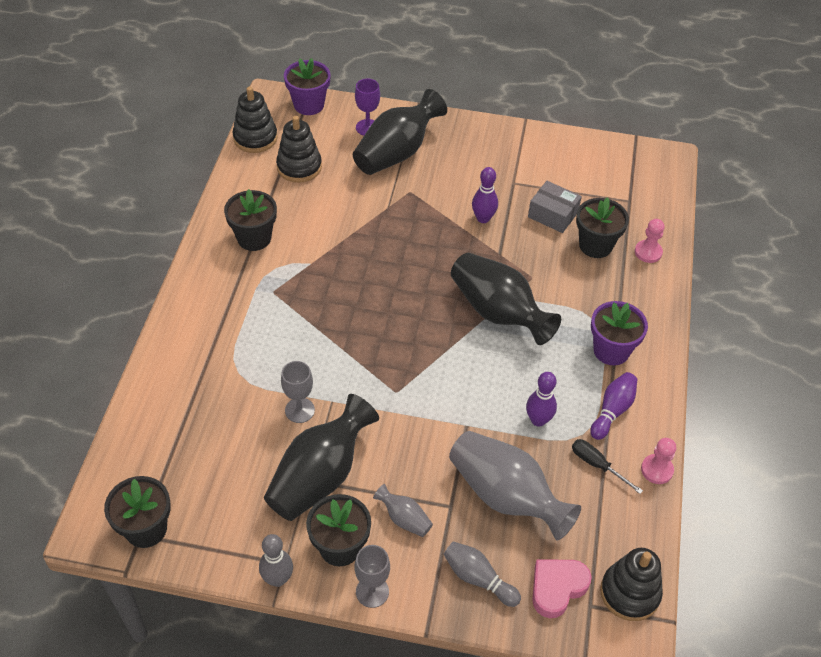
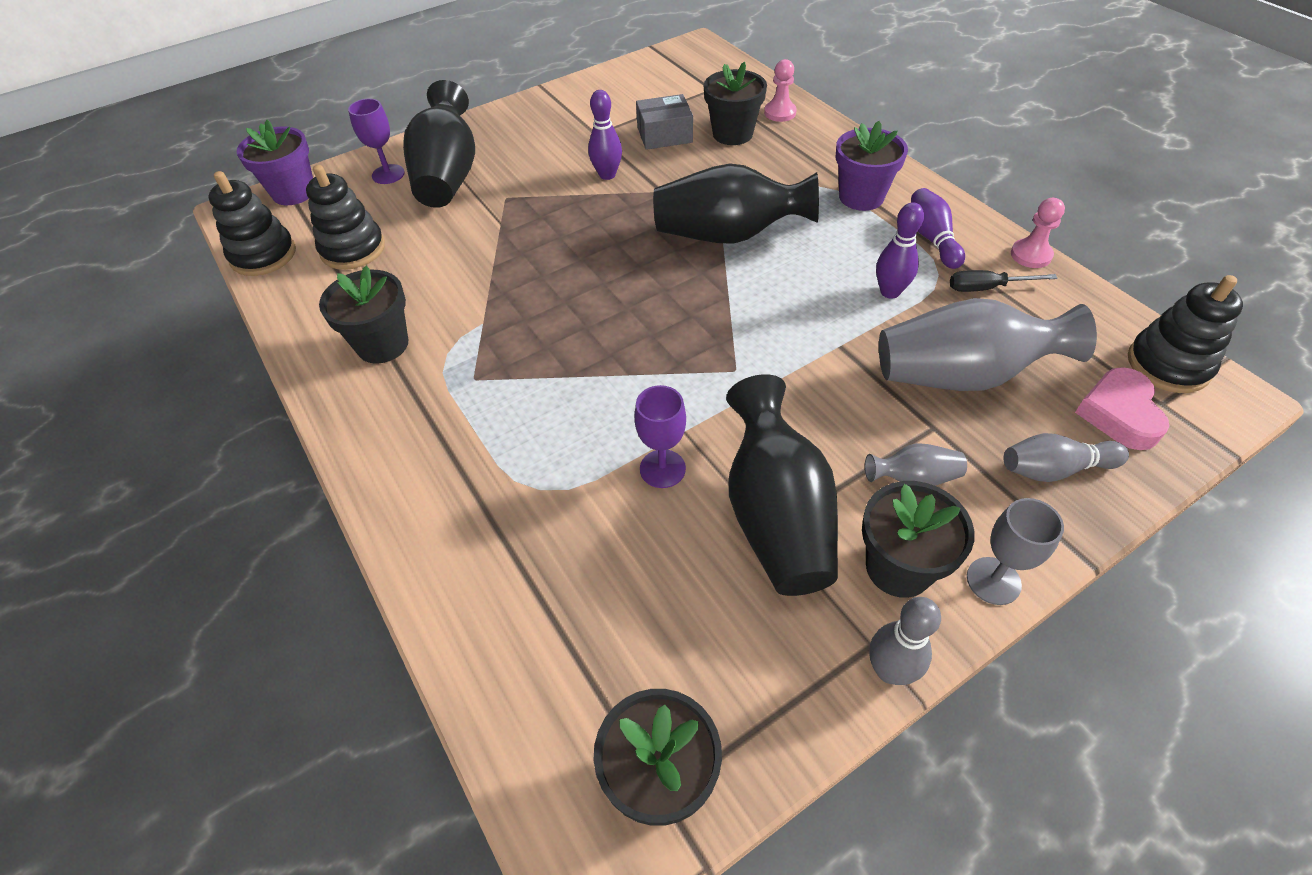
camera: 40 degrees left, 0 degrees up
grey goblet [281,361,315,423] -> purple goblet [634,385,686,488]

